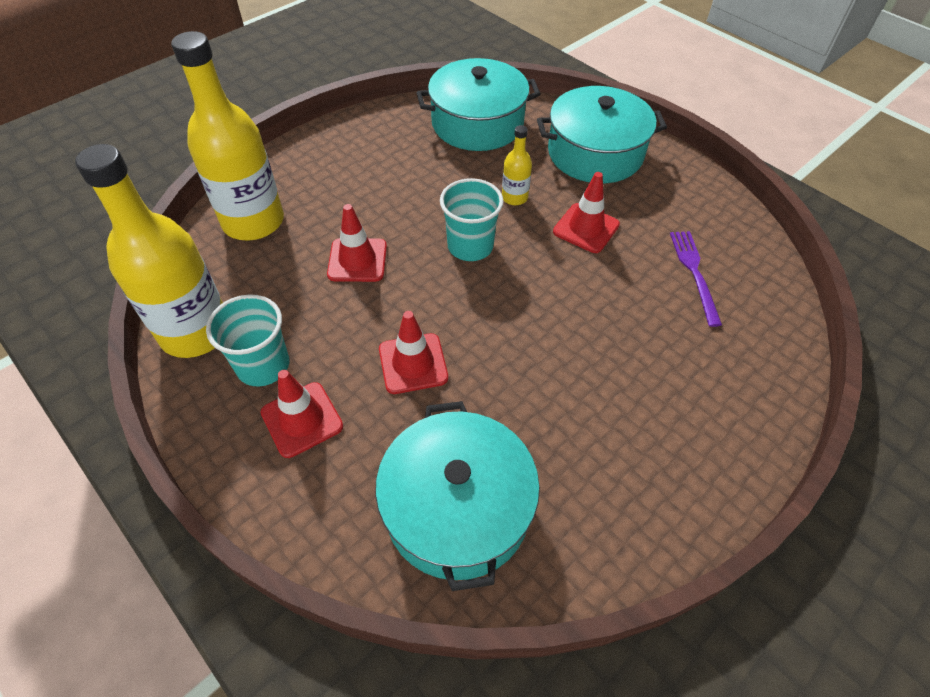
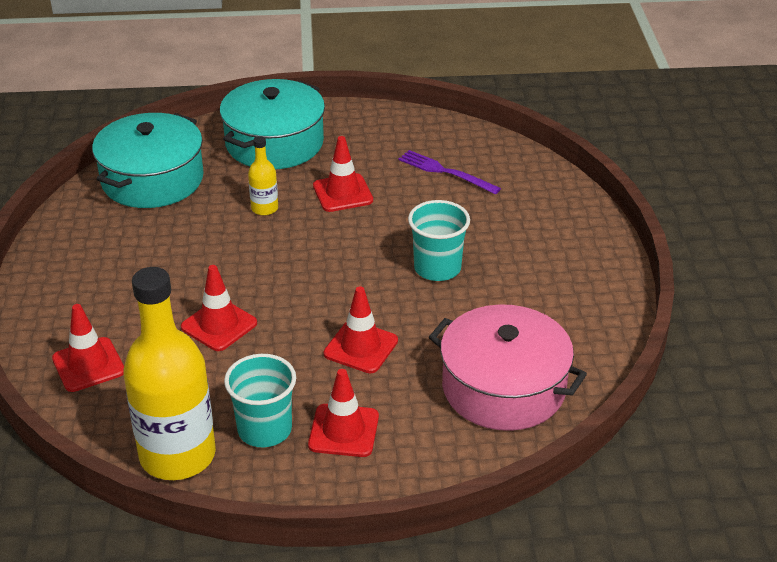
camera: 50 degrees left, 15 degrees down
yellow bottle [171,31,284,240] -> red traffic cone [52,304,124,392]
turquoise pot [375,401,540,591] -> pink pot [429,304,587,431]
turquoise cup [440,178,504,261] -> turquoise cup moved to [408,200,470,281]

